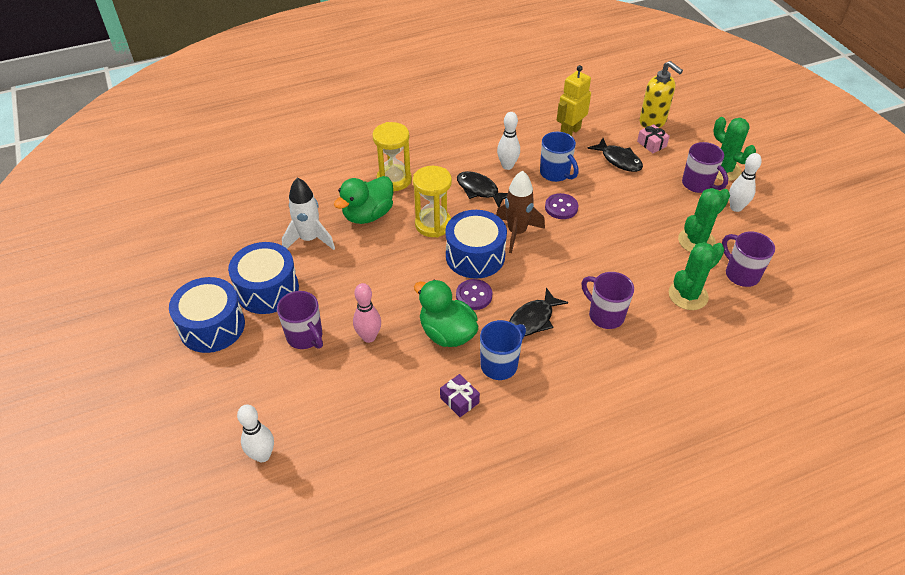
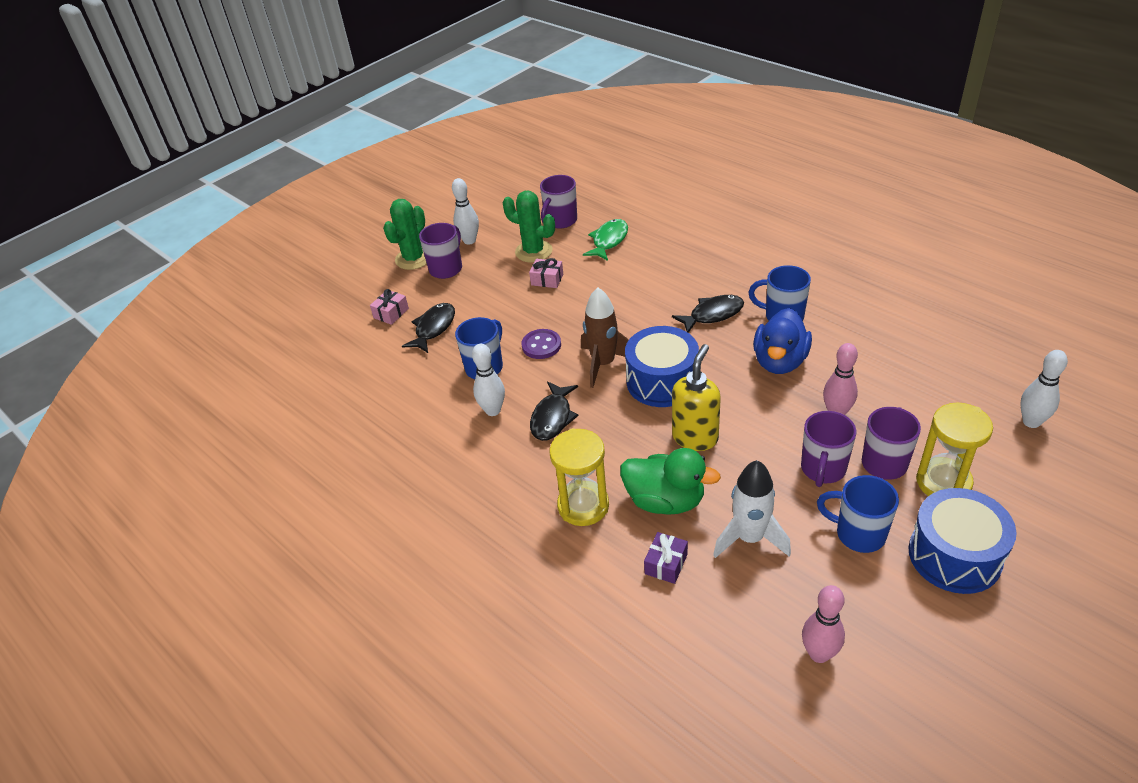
camera: 110 degrees left, 5 degrees down
blue drum [228,242,299,314] -> blue mug [817,475,899,553]
yellow hourglass [413,166,452,237] -> yellow hourglass moved to [916,402,993,496]
green duck [414,280,478,347] -> blue duck [753,308,812,374]
purple gift [440,374,480,417] -> purple gift moved to [644,532,688,584]
purple button [456,279,492,310] -> none
black fish [509,287,568,336] -> black fish turned 45 degrees counterclockwise [672,295,744,333]
yellow robot [557,65,591,136] -> none
purple mug [582,272,634,329] -> purple mug moved to [801,411,857,487]
yellow soap dispenser [639,61,683,128] -> yellow soap dispenser moved to [672,344,721,451]
green cactus [669,242,725,310] -> green fish [583,219,628,261]
none -> pink gift [529,258,563,288]
none -> pink bowling pin [802,585,845,663]

